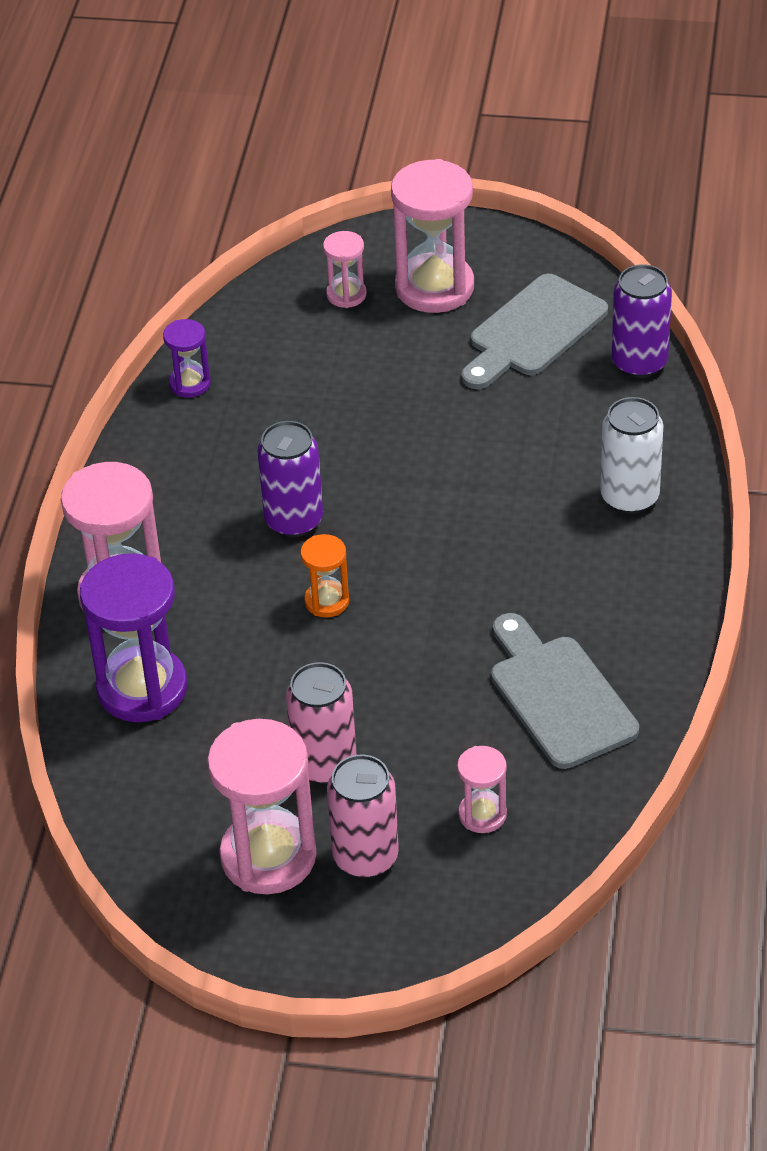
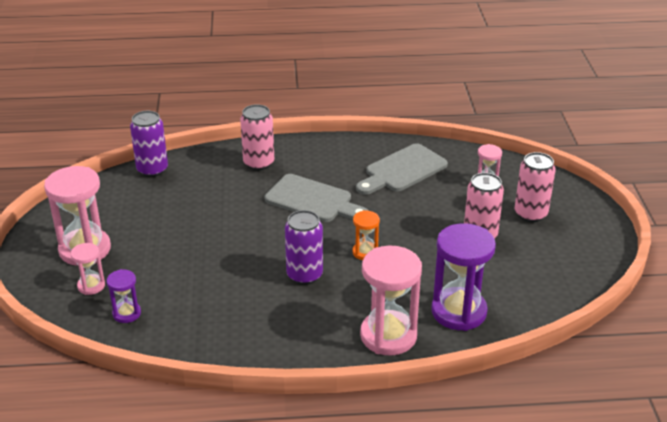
camera: 105 degrees left, 10 degrees down
purple hourglass [163,319,211,398] -> purple hourglass moved to [106,269,141,323]
pink hourglass [207,719,317,894] -> none
grey cutting board [461,274,608,389] -> grey cutting board moved to [264,174,369,222]
white can [600,397,664,514] -> pink can [240,104,274,170]

